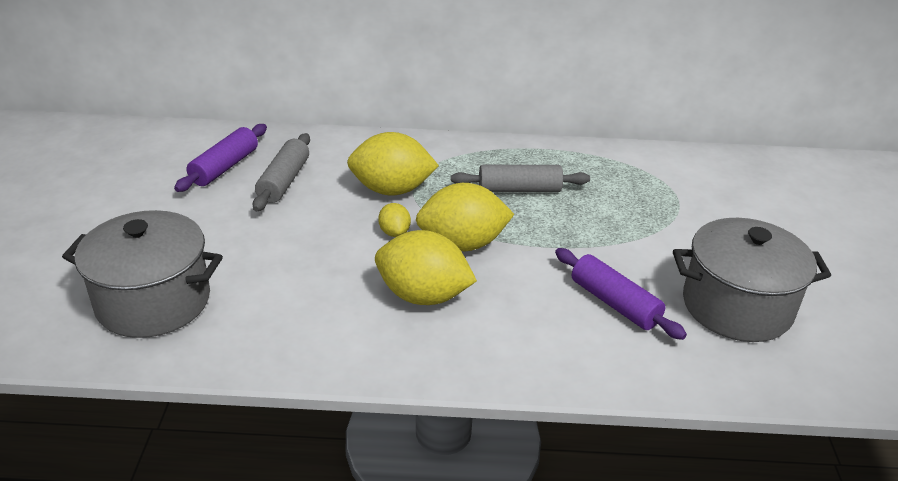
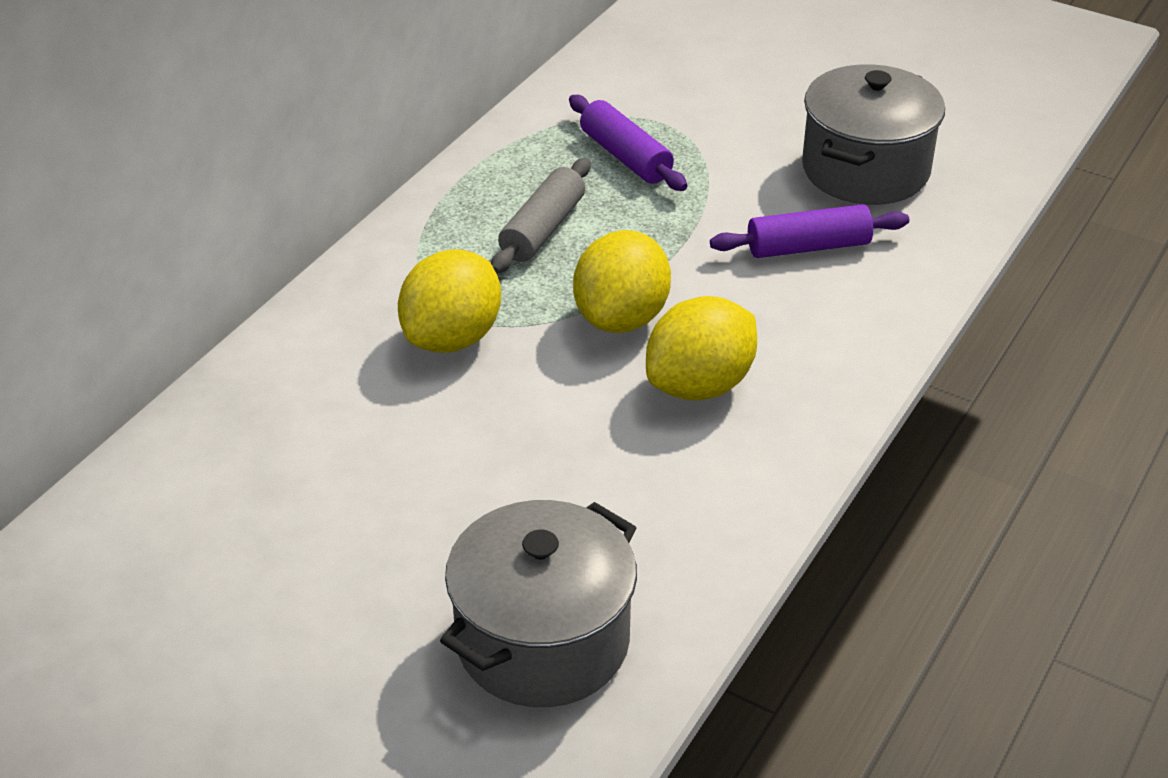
camera: 60 degrees left, 5 degrees up
purple rolling pin [174,124,267,192] -> purple rolling pin moved to [569,95,688,191]
grey rolling pin [253,133,310,211] -> none
yellow lemon [378,203,411,237] -> none

